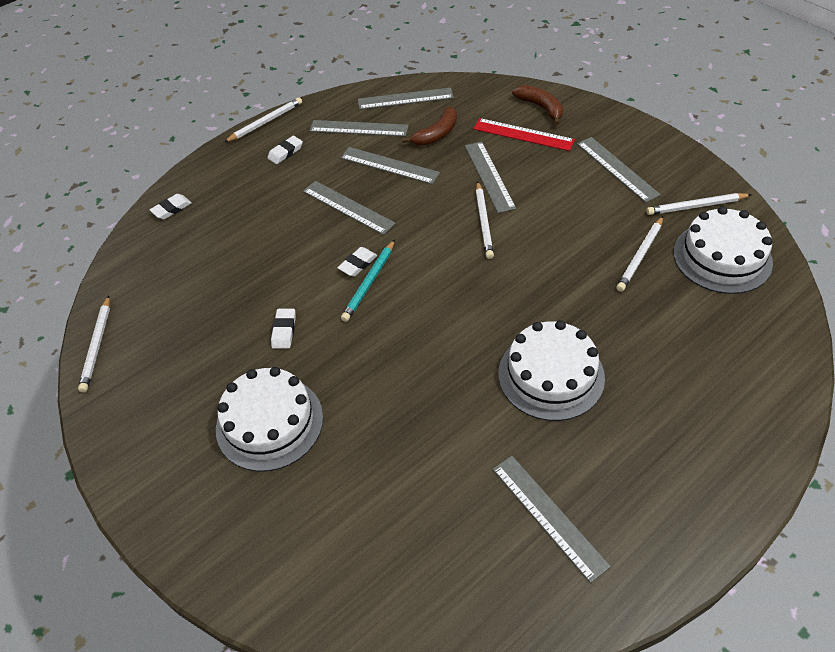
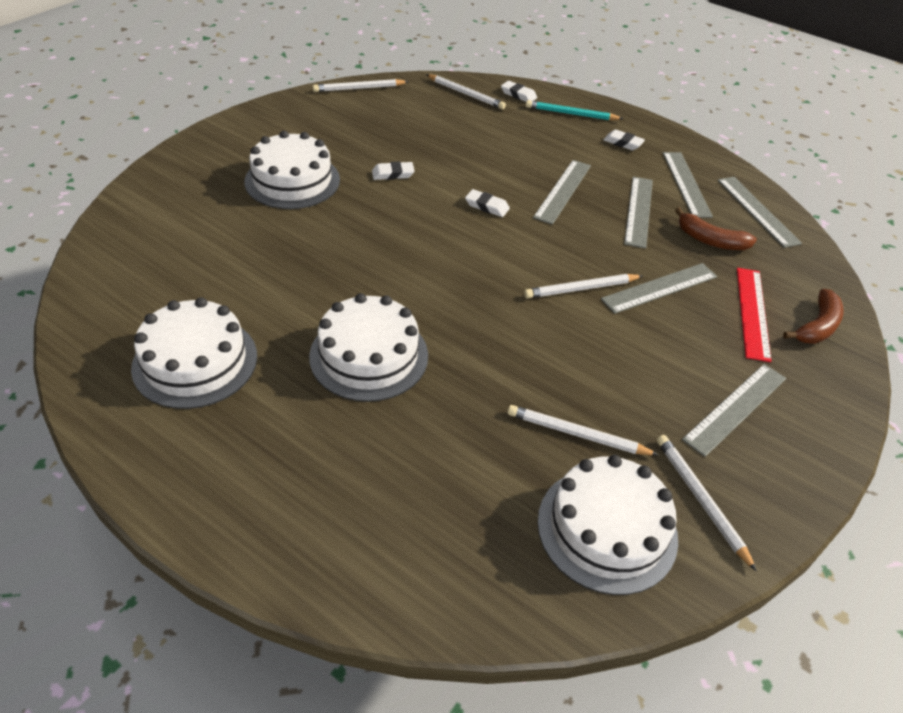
camera: 70 degrees right, 5 degrees down
white pencil [224,97,302,142] -> white pencil moved to [426,74,506,109]
turquoise pencil [341,240,395,322] -> turquoise pencil moved to [526,100,623,120]
grey ruler [493,456,611,583] -> white cake [131,297,257,409]

